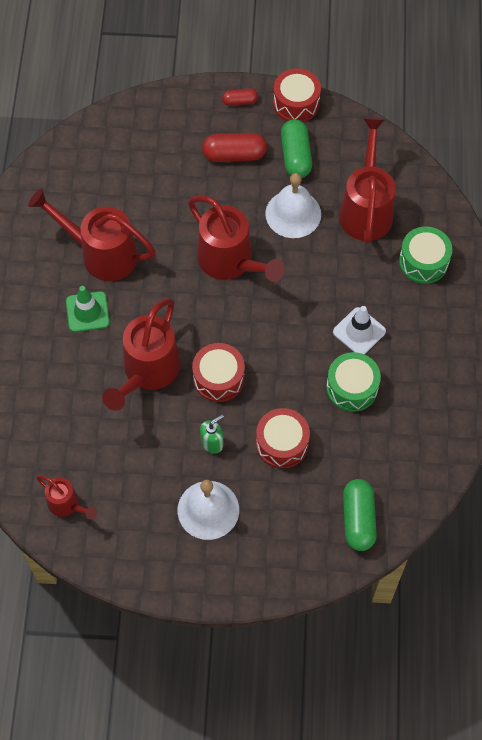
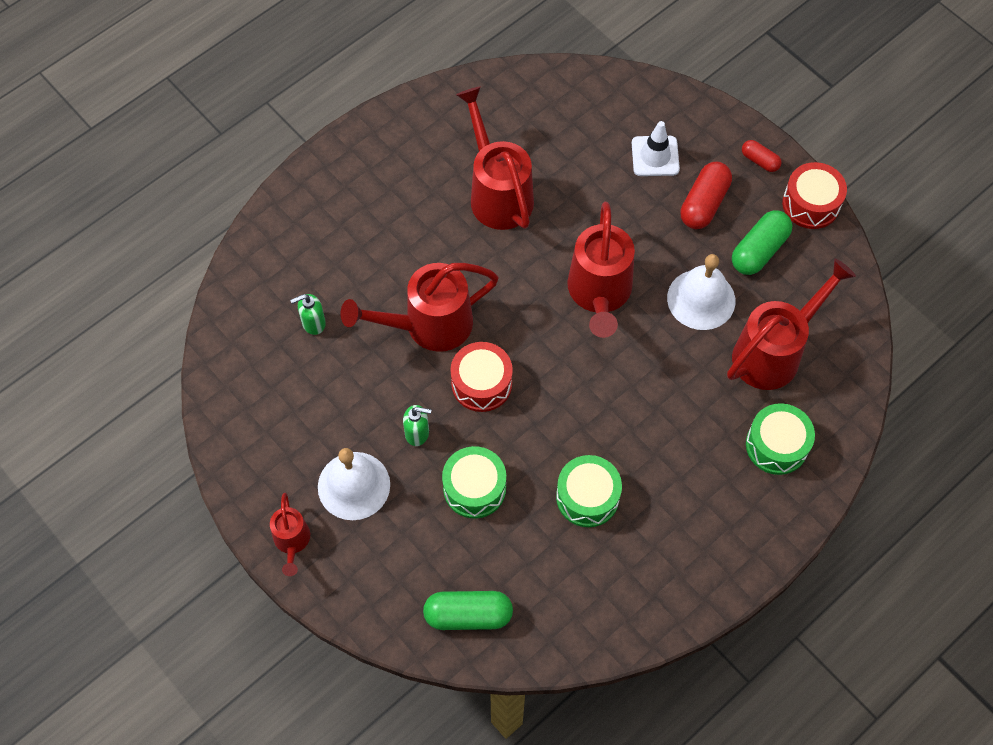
camera: 45 degrees right, 0 degrees up
red watering can [36,475,97,519] -> red watering can moved to [270,493,310,576]
green traffic cone [66,286,110,332] -> none
red capsule [202,133,267,162] -> red capsule turned 75 degrees clockwise [680,162,732,229]
red drum [256,408,310,468] -> green drum [442,446,506,518]
white traffic cone [333,306,386,355] -> white traffic cone moved to [632,121,680,176]
green capsule [343,479,377,551] -> green capsule turned 45 degrees clockwise [423,591,513,630]
none -> green soap dispenser [290,294,326,335]

